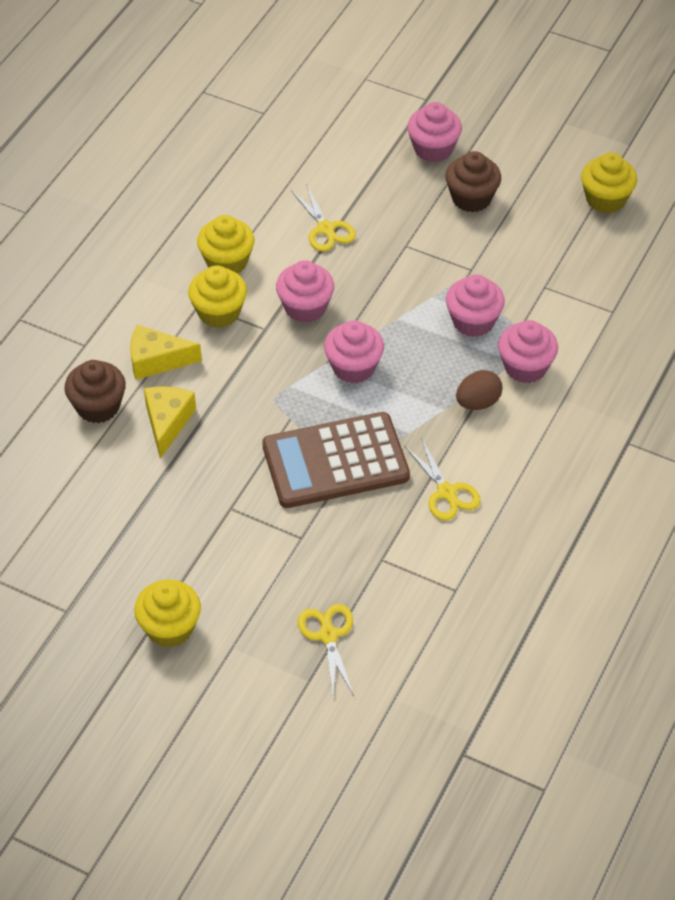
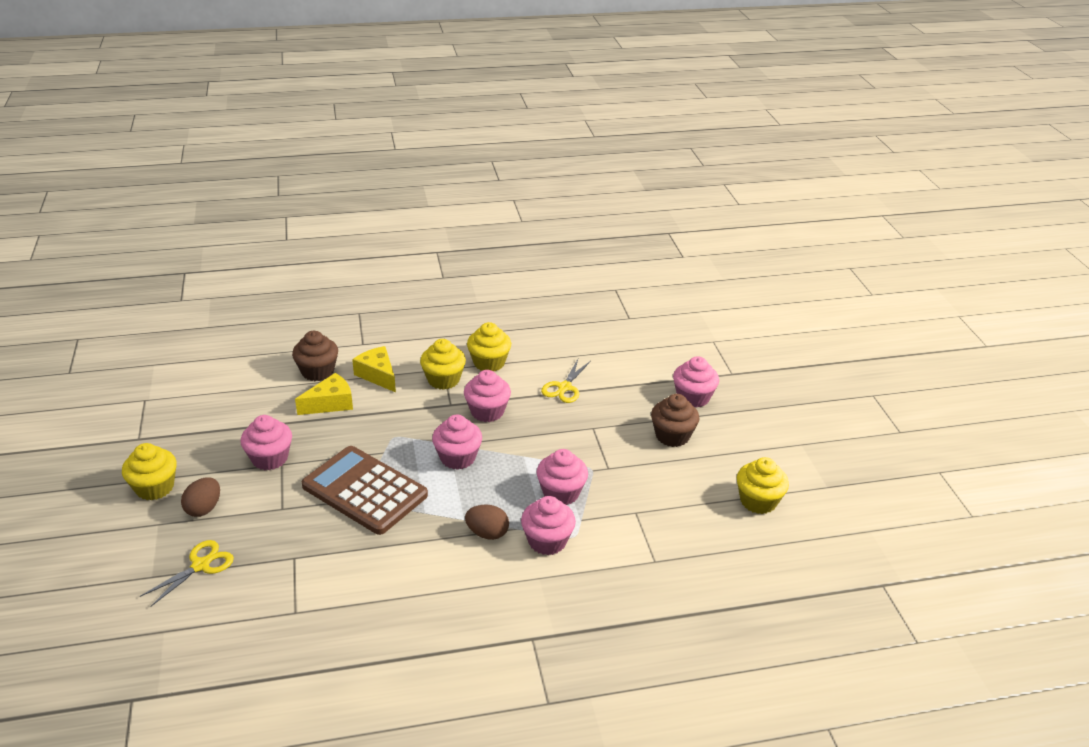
camera: 50 degrees right, 15 degrees down
yellow scissors [405,438,481,521] -> none
none -> brown egg [181,477,220,517]
none -> pink cupcake [241,415,292,470]

